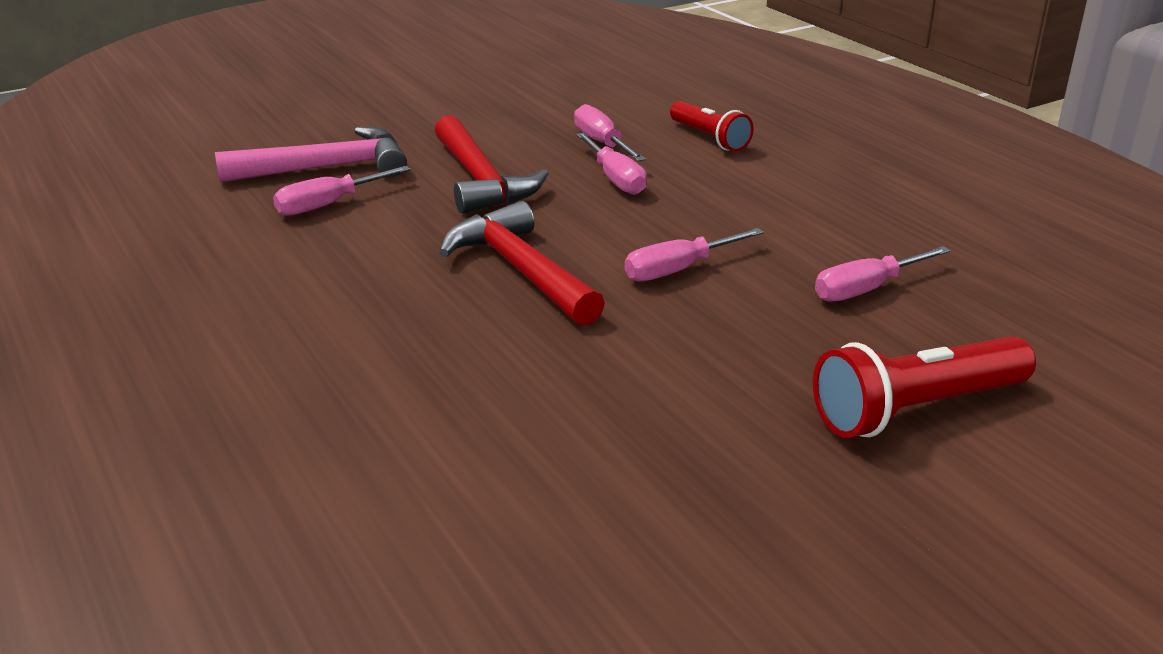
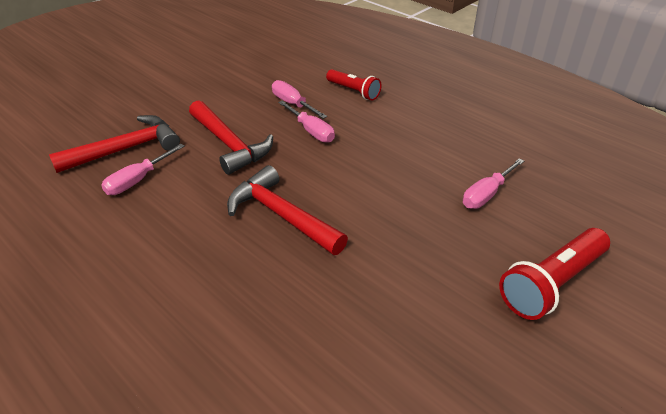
camera: 15 degrees left, 10 degrees up
pink hammer [215,127,407,183] -> red hammer [49,115,180,173]
pink screwdriver [625,228,764,281] -> none

